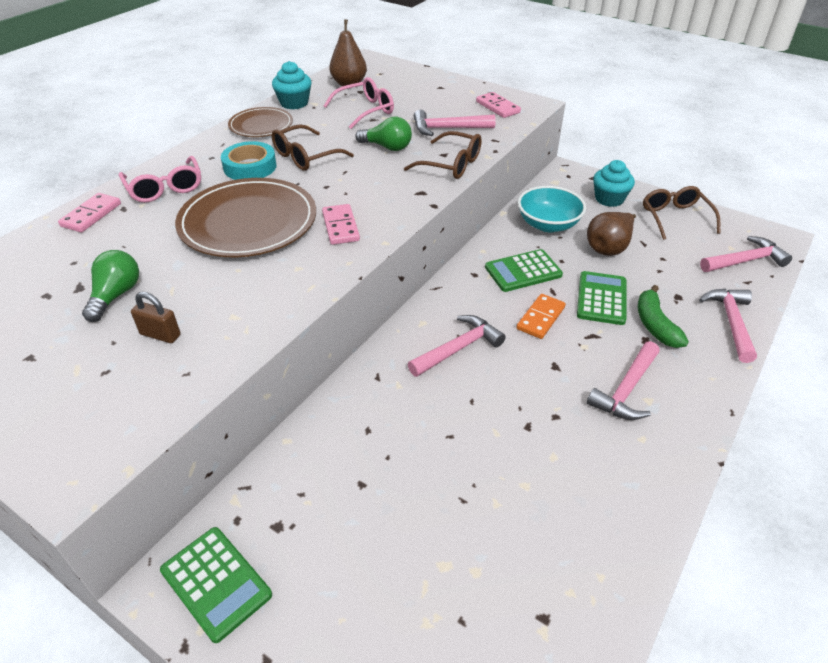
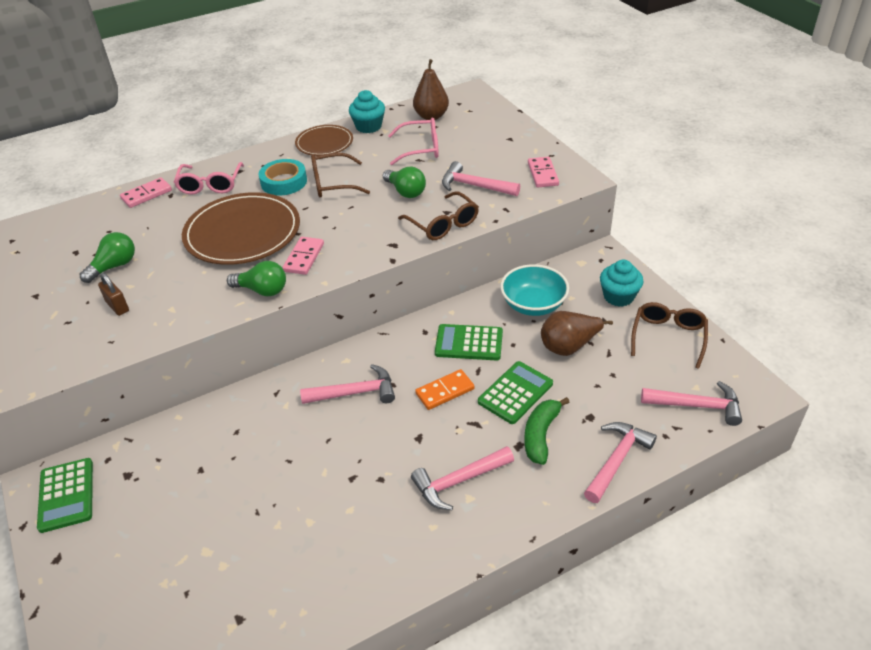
camera: 30 degrees right, 0 degrees up
none -> green light bulb [227,261,286,296]

